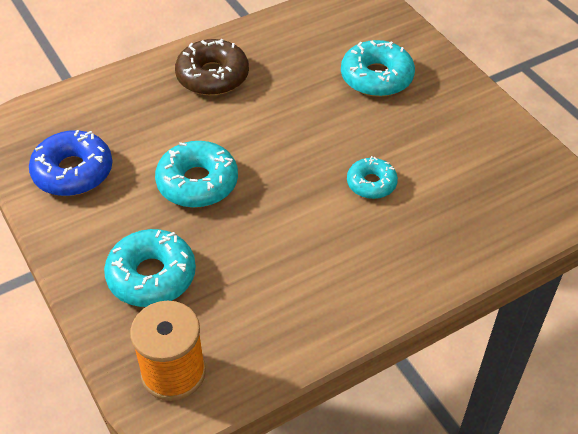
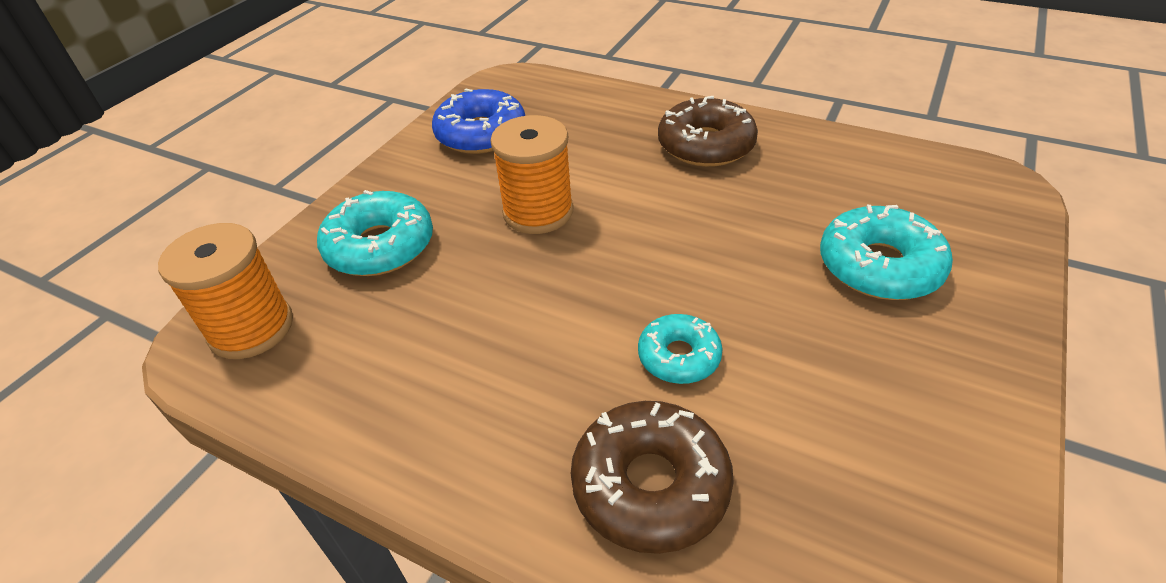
camera: 60 degrees right, 5 degrees down
turquoise donut [155,141,238,208] -> orange spool [490,115,574,234]
none -> brown donut [571,401,734,554]

